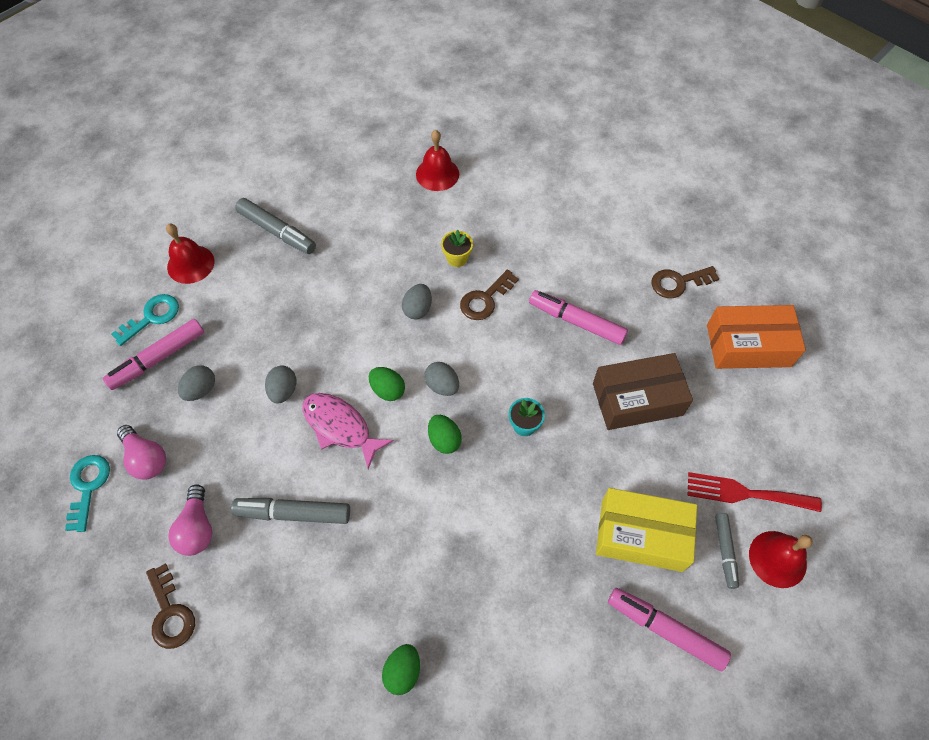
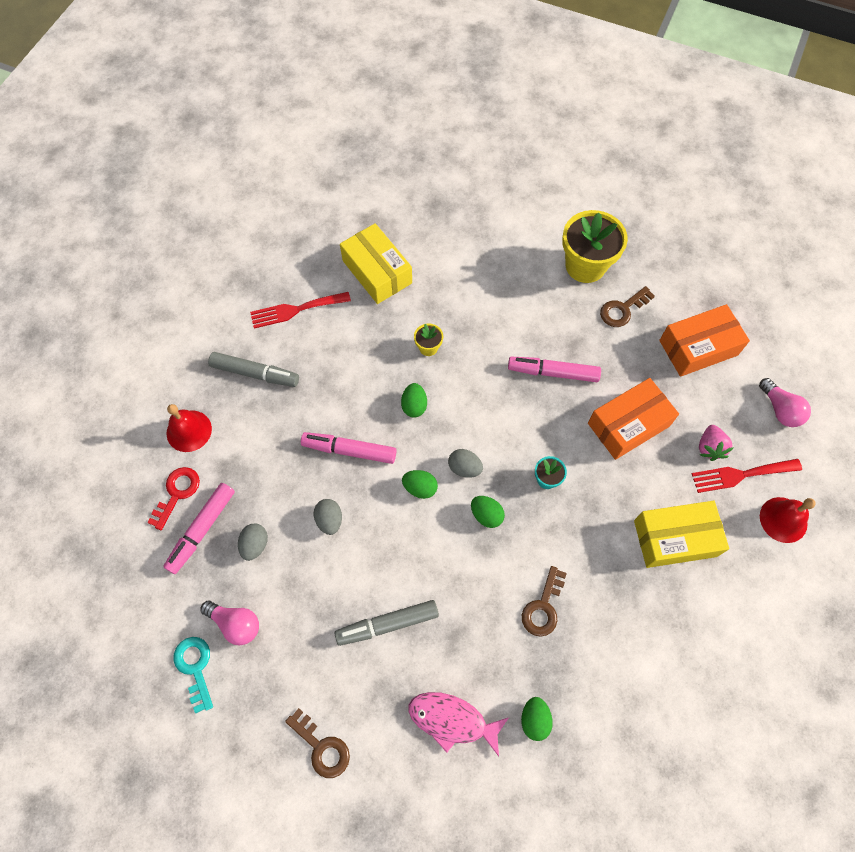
camera: 20 degrees left, 5 degrees up
turquoise key [111,294,179,346] -> red key [147,467,200,530]
pink light bulb [169,484,212,556] -> pink light bulb moved to [759,378,811,427]
pink fish [303,393,394,469] -> pink fish moved to [408,692,509,756]
grey egg [402,284,432,319] -> green egg [401,383,427,418]
red bell [416,130,459,191] -> yellow box [340,223,412,304]
brown key [460,270,519,320] -> brown key moved to [522,566,567,637]
brown box [593,353,693,430] -> orange box [588,378,679,460]
pink marker [608,588,731,671] -> pink marker moved to [301,432,396,464]
grey marker [715,513,739,589] -> none
none -> red fork [250,292,351,329]
none -> yellow flower pot [562,210,628,283]
none -> pink strawberry [699,425,734,461]

